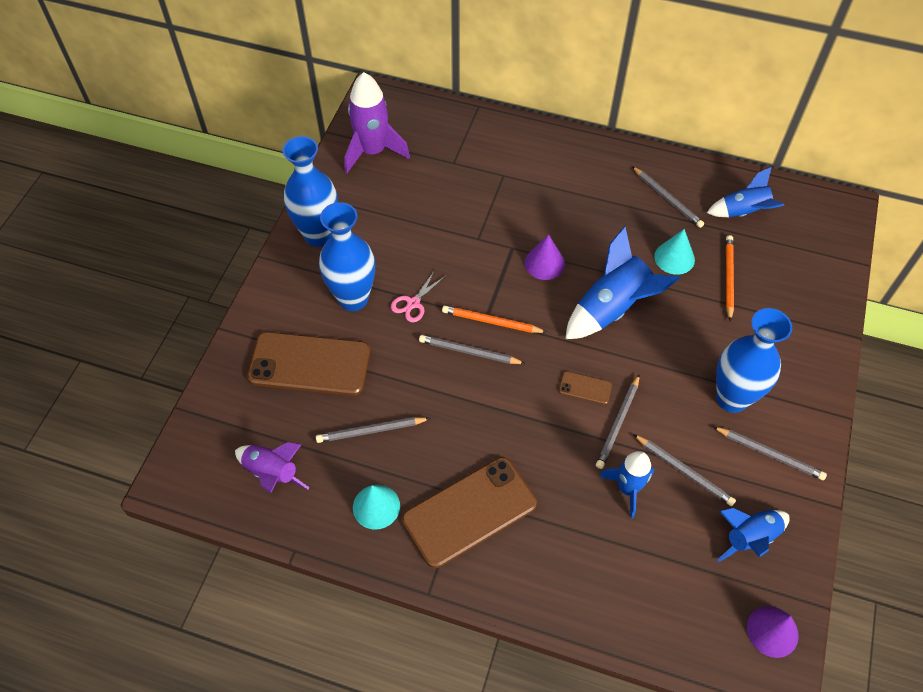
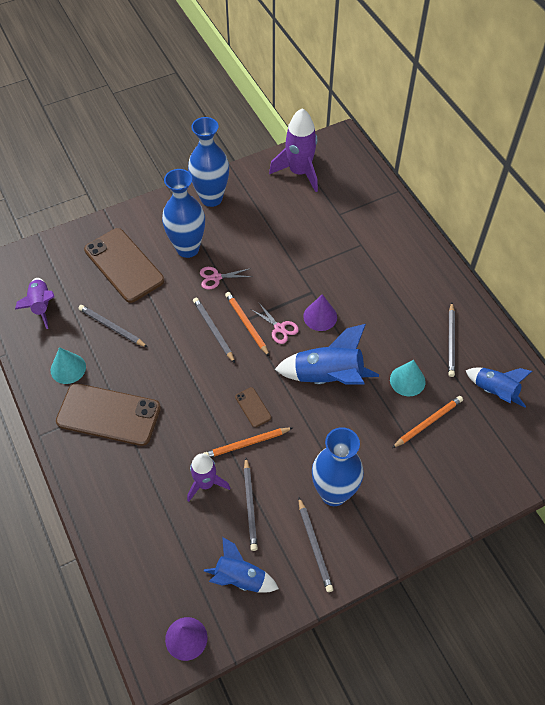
camera: 45 degrees right, 0 degrees up
grey pencil [596,374,640,469] -> orange pencil [203,427,293,457]
blue rocket [599,451,654,518] -> purple rocket [187,453,230,502]
none -> pink scissors [251,303,299,344]

